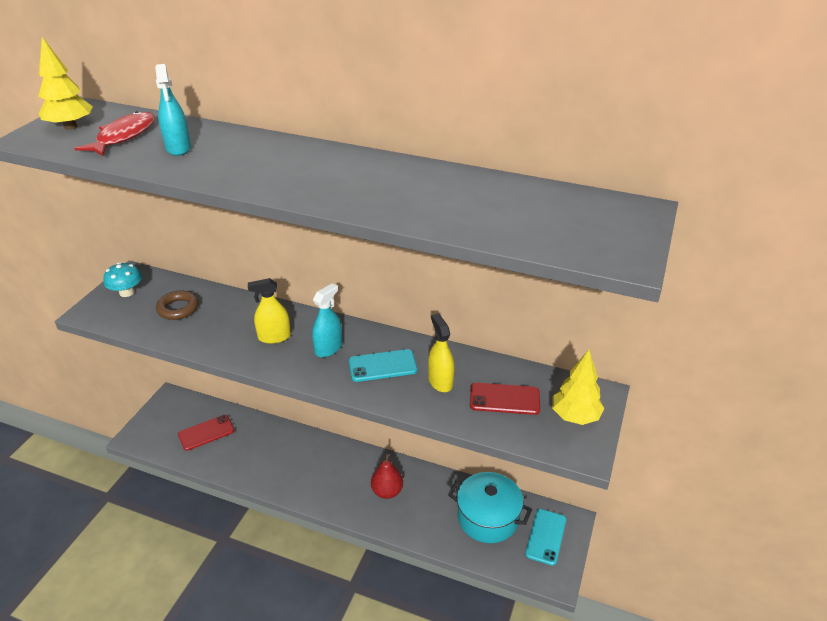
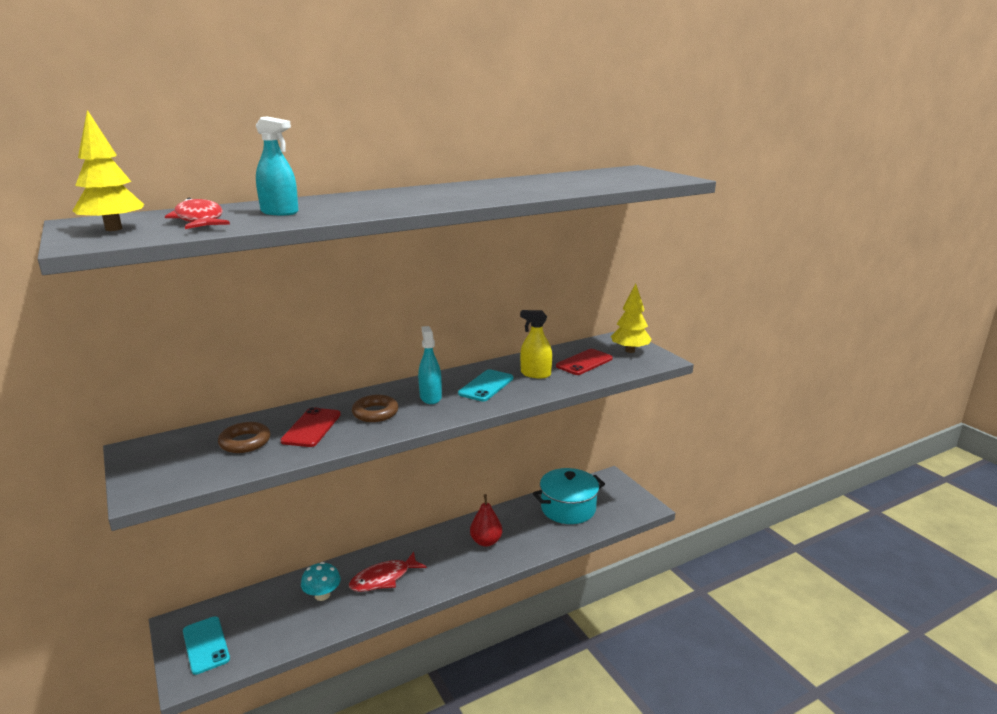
camera: 50 degrees left, 15 degrees down
turquoise mushroom [103,262,142,297] -> turquoise mushroom moved to [301,562,341,601]
red phone [178,415,234,451] -> red phone moved to [280,407,341,447]
yellow spray bottle [248,278,291,344] -> brown ring [352,395,399,422]
turquoise phone [525,509,566,566] -> turquoise phone moved to [183,616,230,675]
none -> red fish [349,552,427,592]

